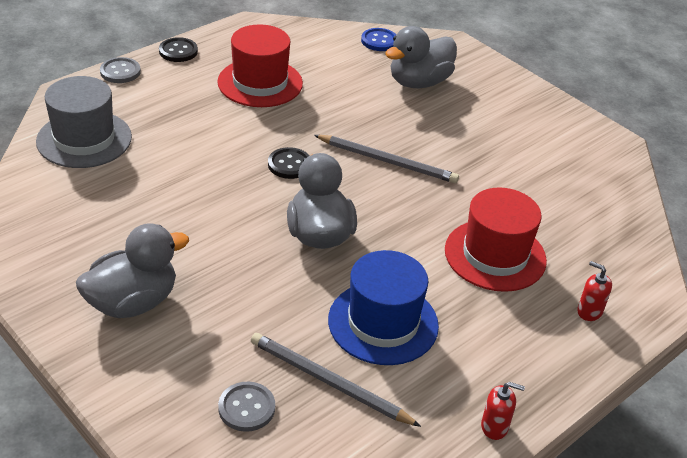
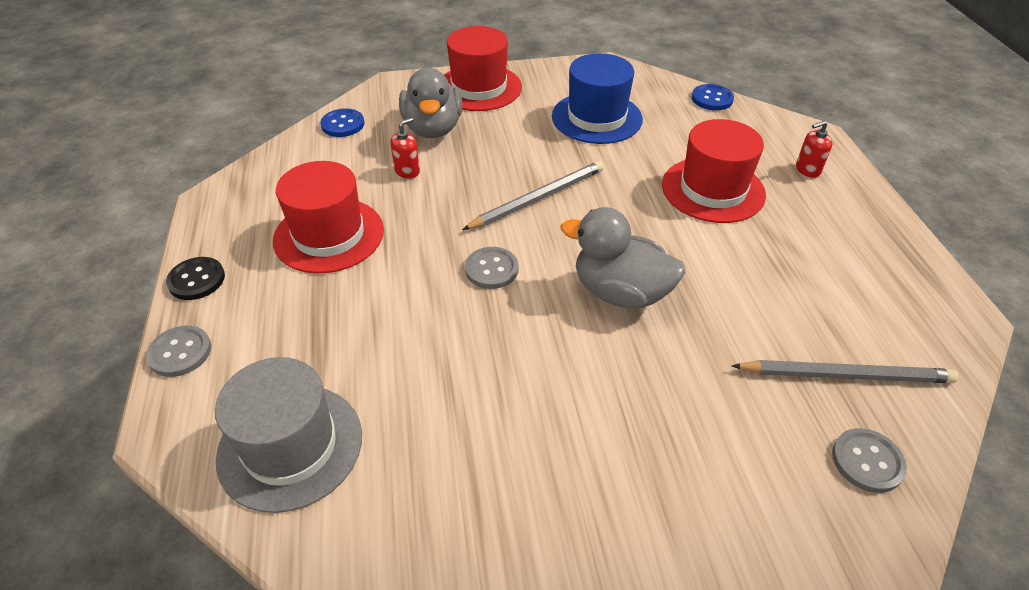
camera: 55 degrees left, 5 degrees up
grey duck [76,223,189,318] -> none
grey pencil [251,333,421,427] -> grey pencil turned 150 degrees counterclockwise [732,360,959,383]
black button [268,147,309,179] -> grey button [465,247,519,289]
blue hat [328,250,439,365] -> blue hat moved to [552,53,643,144]
red soap dispenser [481,382,525,440] -> red soap dispenser moved to [390,118,420,179]
none -> red hat [444,26,522,111]
none -> blue button [692,84,734,110]

